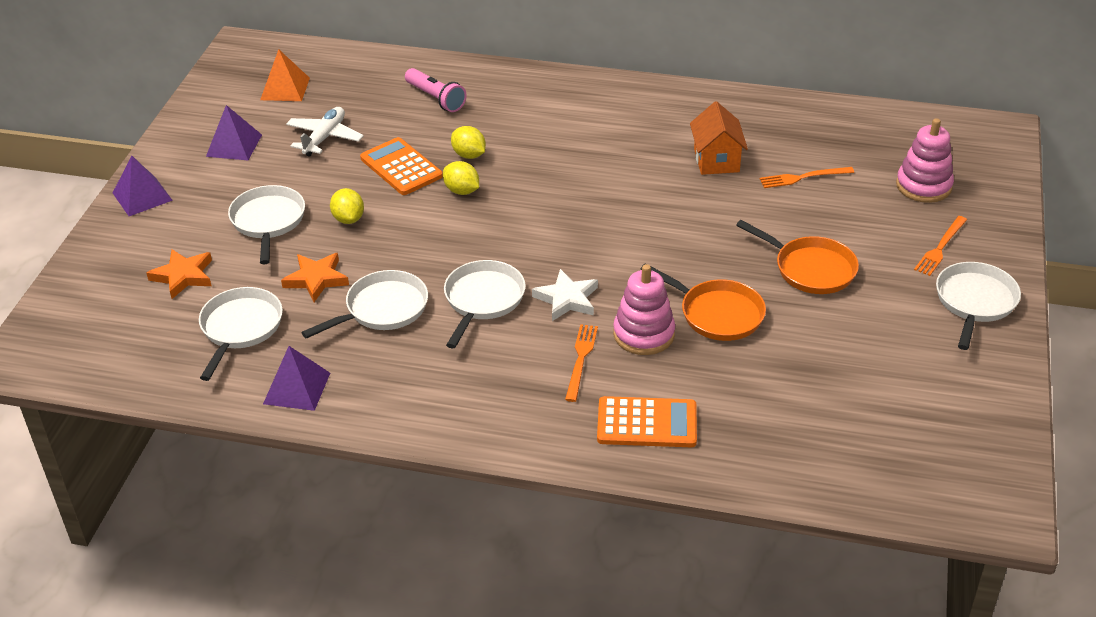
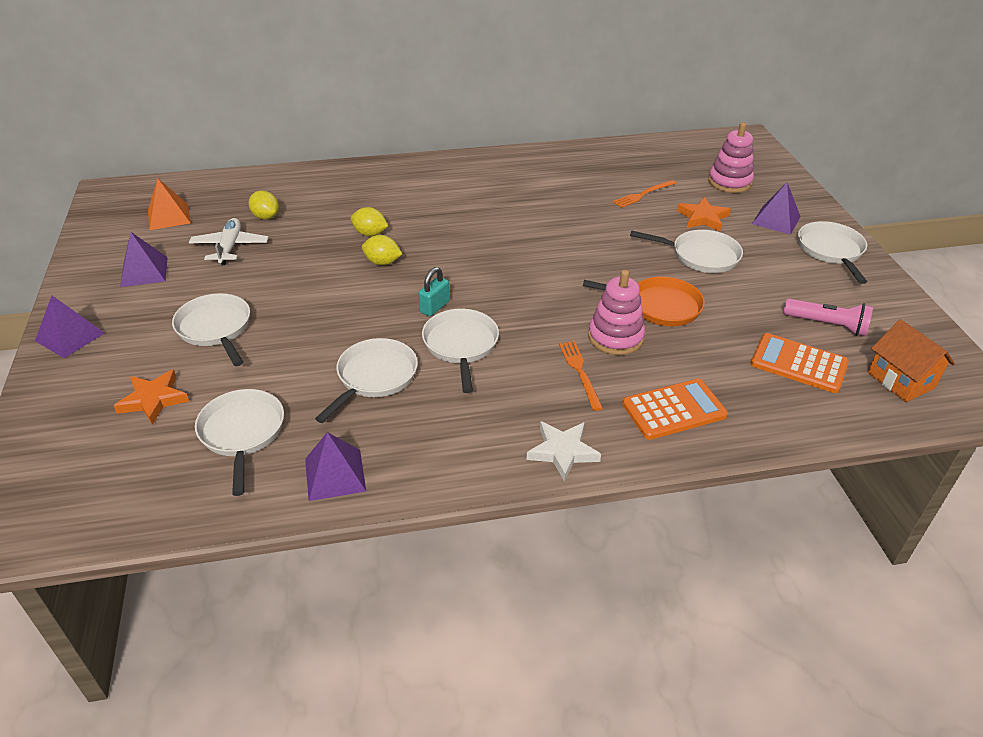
camera: 25 degrees left, 0 degrees up
orange star [281,253,349,302] -> orange star moved to [677,197,731,231]
yellow lemon [330,188,364,224] -> yellow lemon moved to [248,191,279,220]
orange calculator [360,137,443,195] -> orange calculator moved to [751,333,849,393]
pink flashlight [405,68,467,112] -> pink flashlight moved to [783,299,873,336]
white star [532,269,598,321] -> white star moved to [527,421,601,481]
orange house [690,101,748,175] -> orange house moved to [868,319,955,402]
orange pan [736,220,859,294] -> white pan [630,230,743,273]
orange fork [914,216,967,276] -> purple pyramid [752,182,801,235]
none -> turquoise padlock [419,267,450,316]

